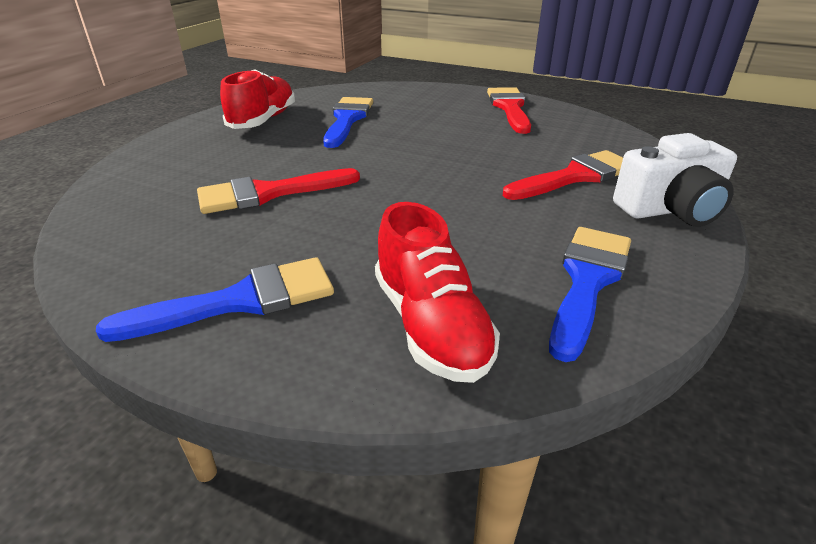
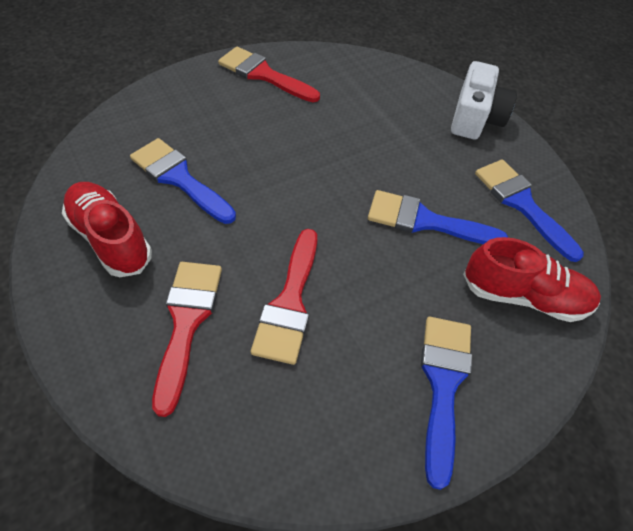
camera: 60 degrees left, 20 degrees up
red brush [503,150,623,200] -> red brush moved to [152,262,222,417]
none -> blue brush [368,190,508,244]

